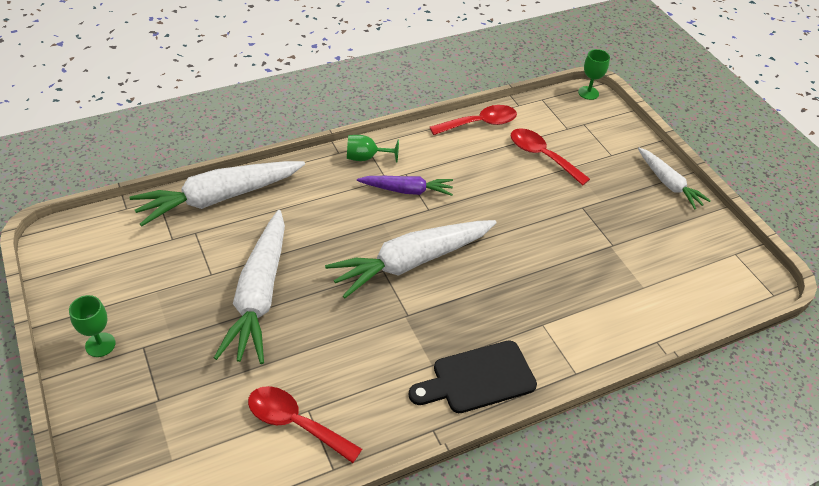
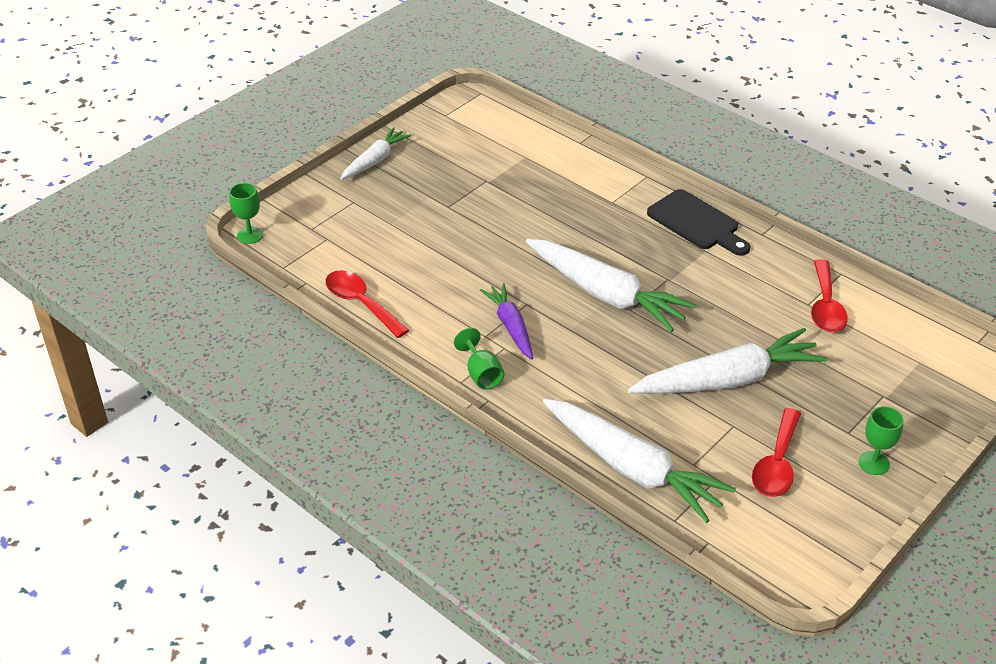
camera: 110 degrees left, 5 degrees down
red spoon [511,128,590,185] -> red spoon moved to [752,408,801,497]

